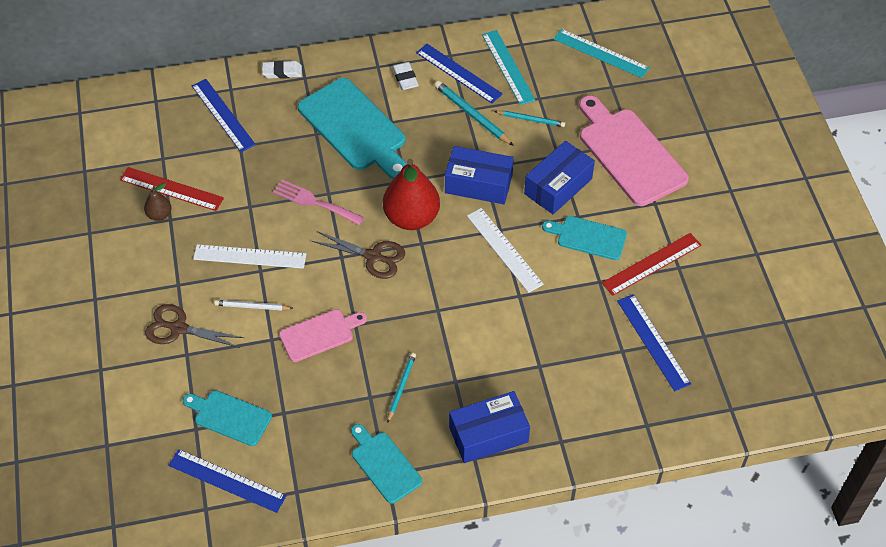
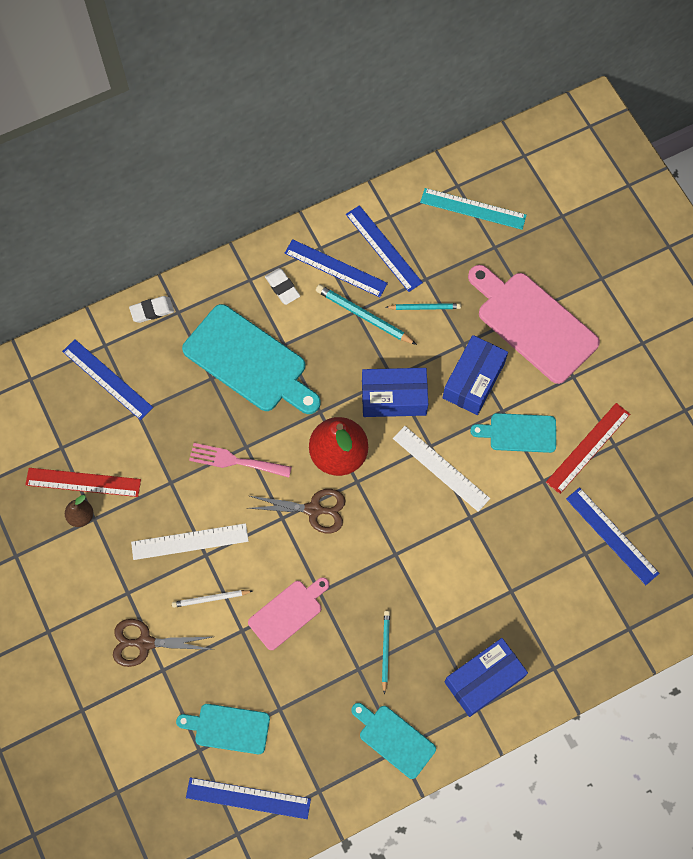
camera: 15 degrees left, 15 degrees up
turquoise ruler [482,30,535,105] -> blue ruler [346,205,423,292]

